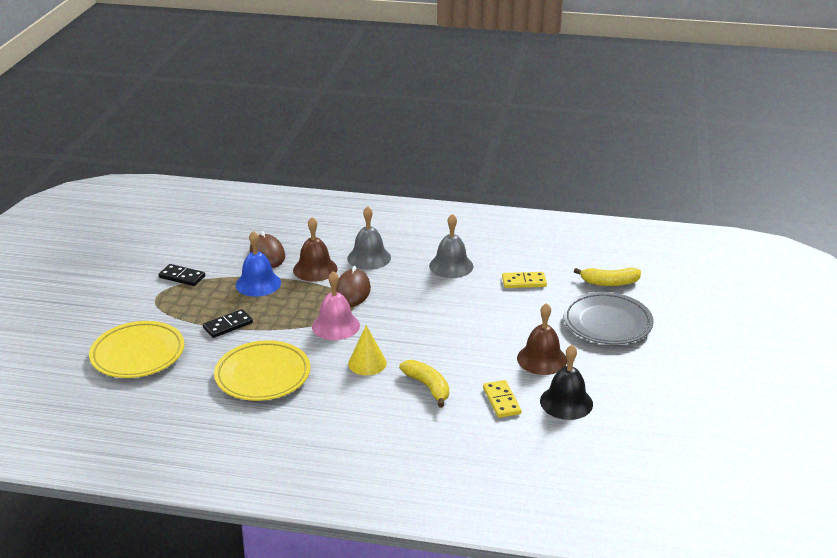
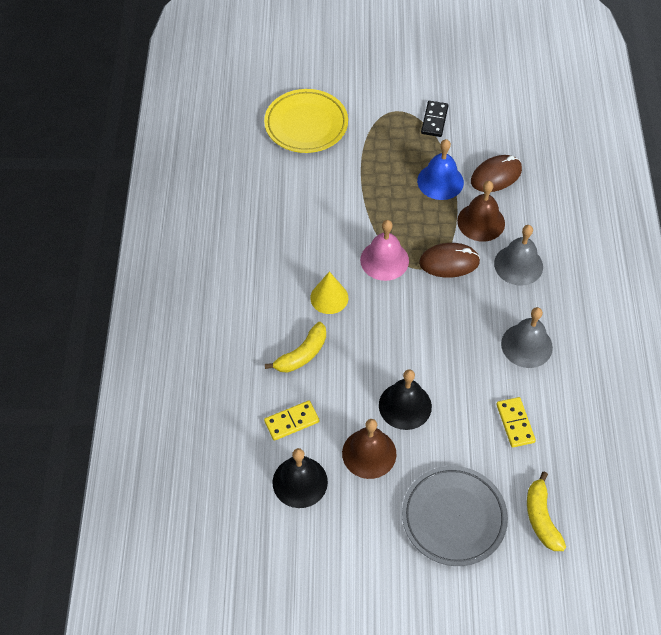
camera: 80 degrees right, 25 degrees up
black domino [203,309,253,338] -> none
yellow plate [214,340,310,401] -> none
none -> black bell [379,370,432,430]

